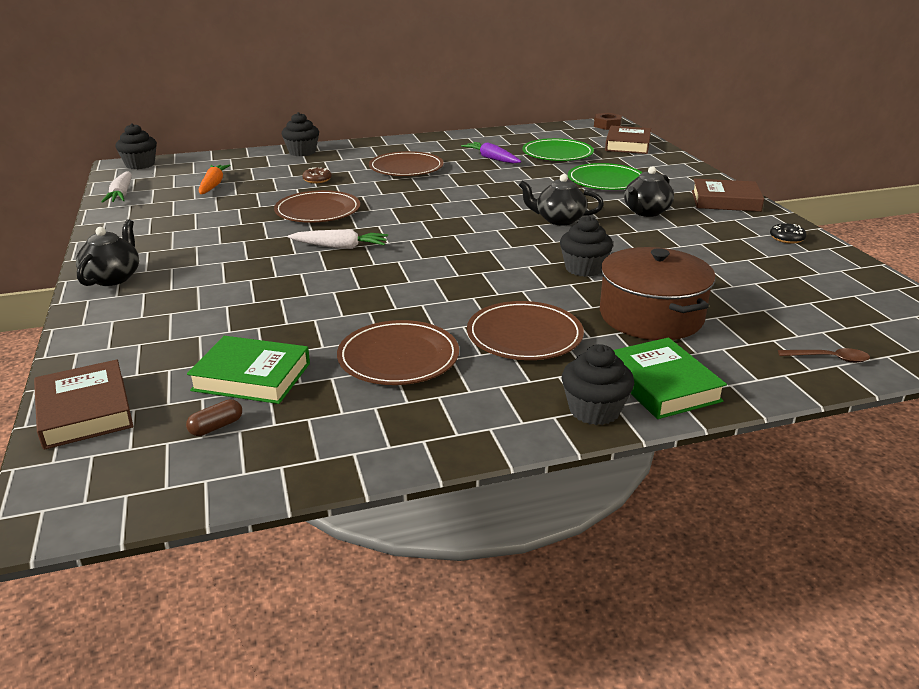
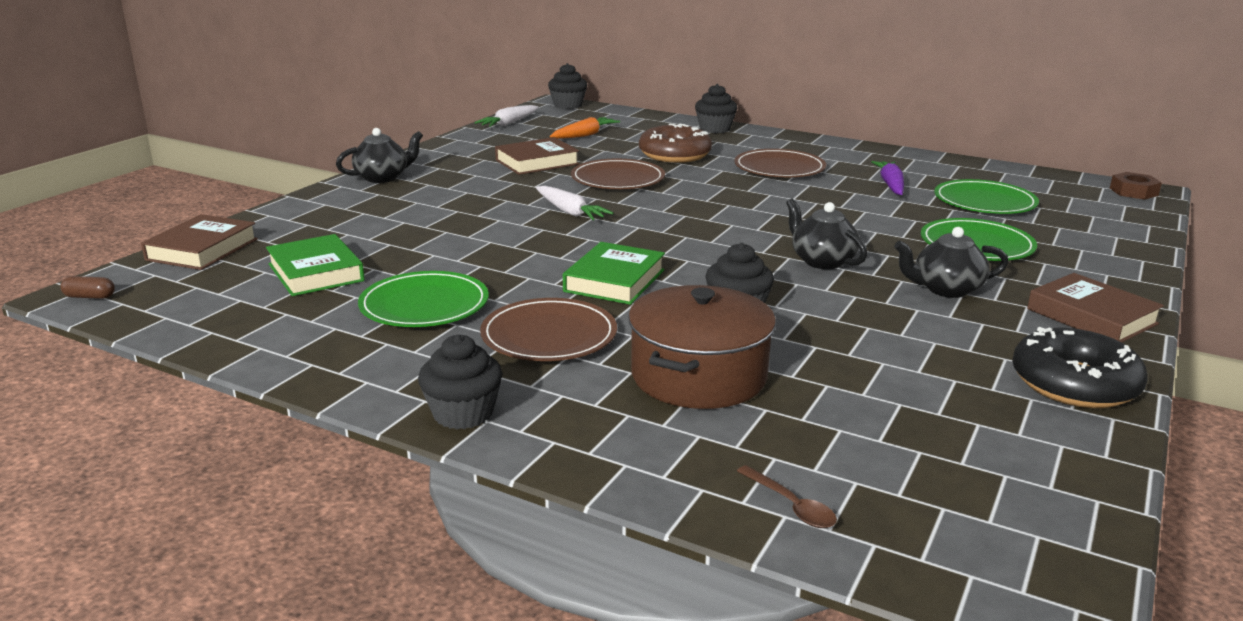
camera: 45 degrees right, 5 degrees down
brown capsule [186,399,242,436] -> brown capsule moved to [60,276,115,299]
brown donut [302,167,332,183] -> brown donut [639,124,712,163], size x2.24
brown plate [337,320,459,385] -> green plate [358,271,489,327]
brown book [605,126,651,154] -> brown book moved to [495,137,579,175]
green book [613,338,727,419] -> green book moved to [563,242,665,305]
black donut [770,223,807,244] -> black donut [1012,327,1148,408], size x2.24

